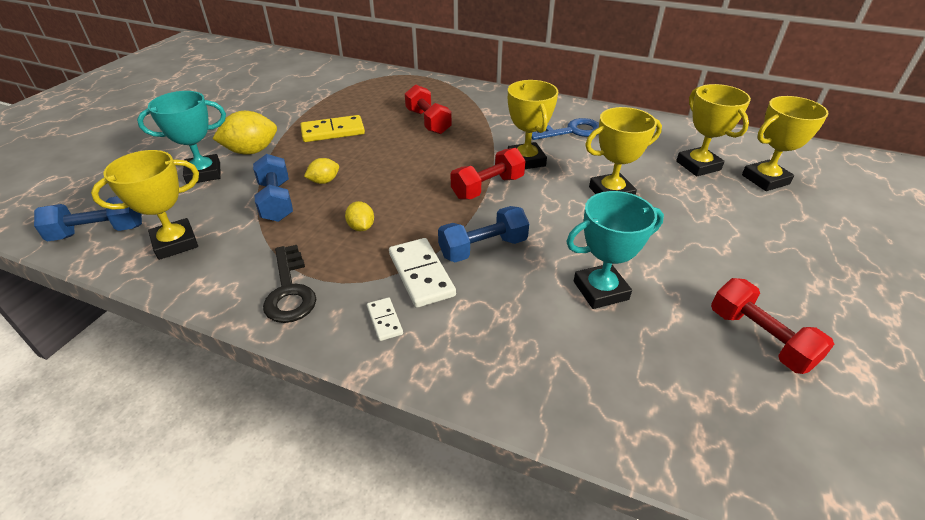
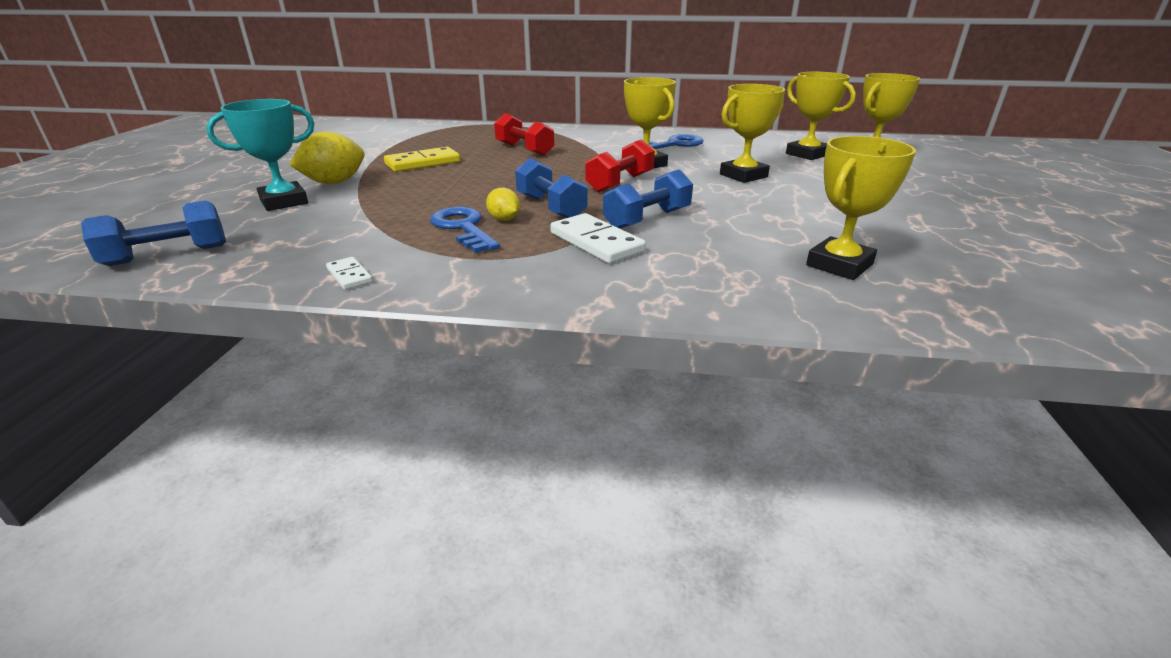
camera: 15 degrees left, 10 degrees down
yellow trophy [91,150,199,260] -> yellow trophy moved to [806,136,916,280]
blue dumbbell [253,154,293,222] -> blue dumbbell moved to [515,158,587,218]
black key [263,245,316,323] -> none
yellow lemon [304,158,339,184] -> none
white domino [367,297,403,341] -> white domino moved to [326,257,373,290]
turquoise trophy [566,191,664,309] -> none
red dumbbell [711,278,835,374] -> none
none -> blue key [430,207,500,253]

